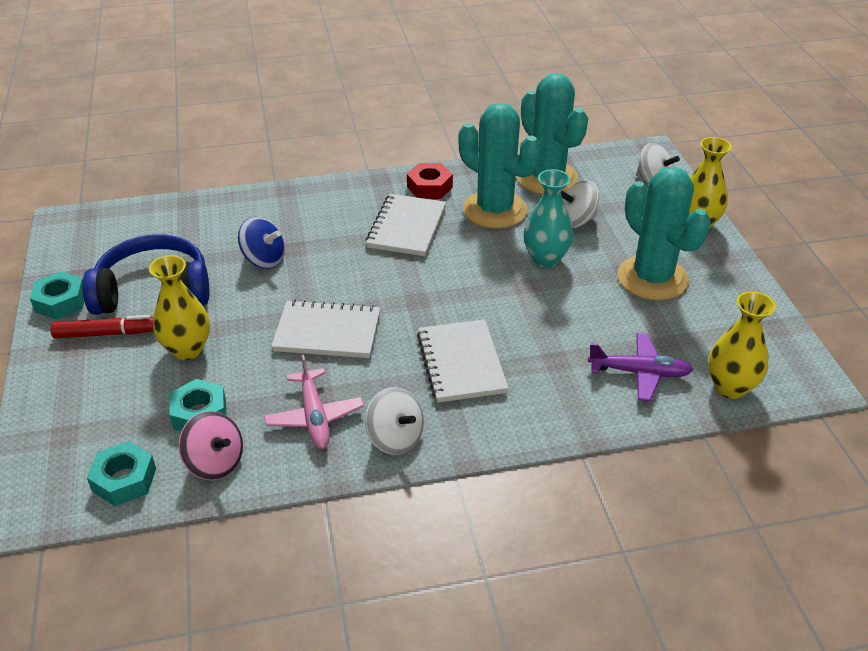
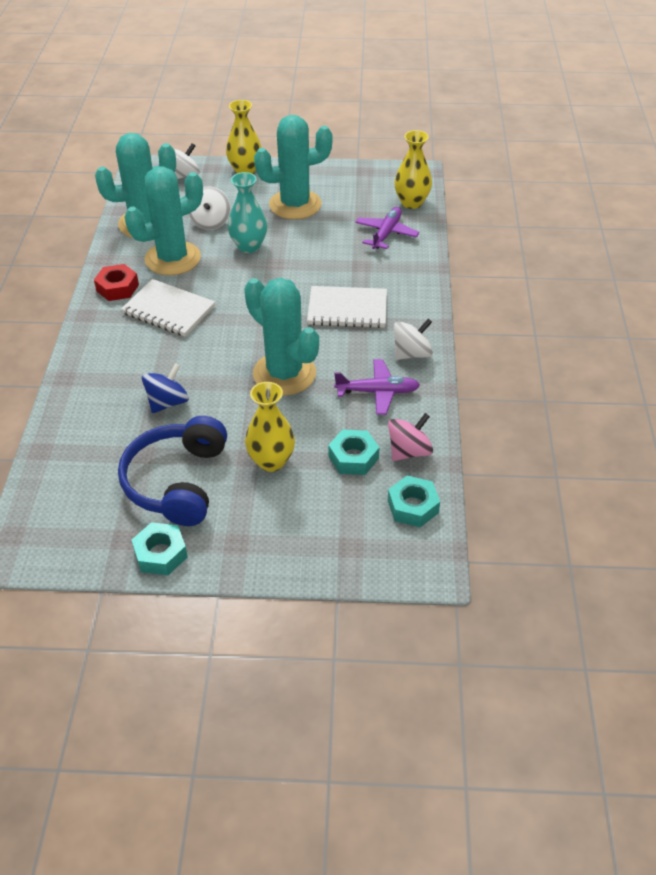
camera: 75 degrees left, 5 degrees up
red marker [50,315,153,338] -> none
pink plane [264,355,364,449] -> purple plane [334,359,420,415]
white notebook [271,300,380,358] -> turquoise cactus [244,278,319,395]

